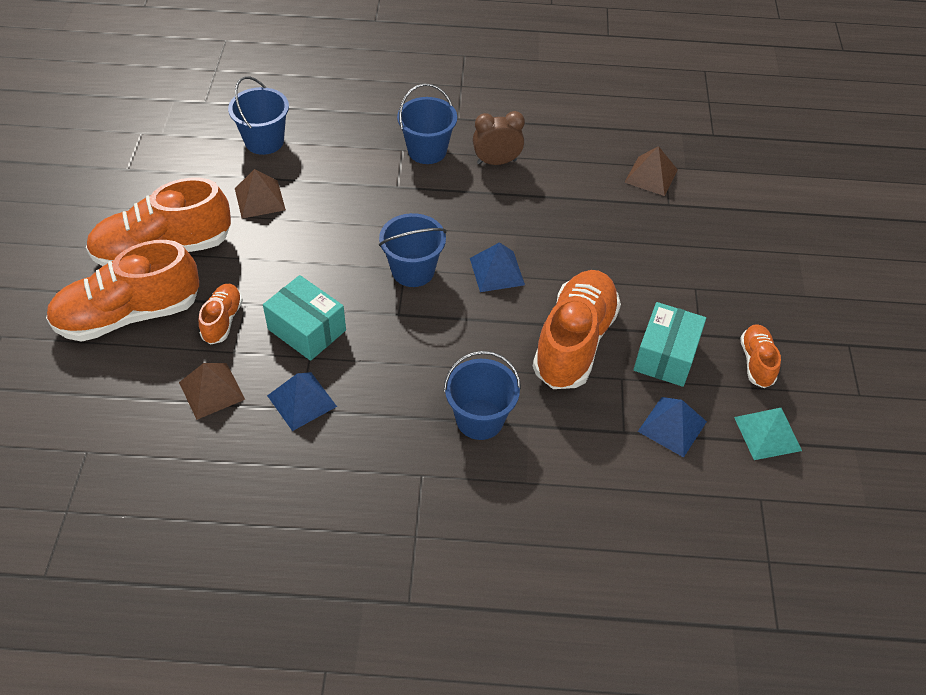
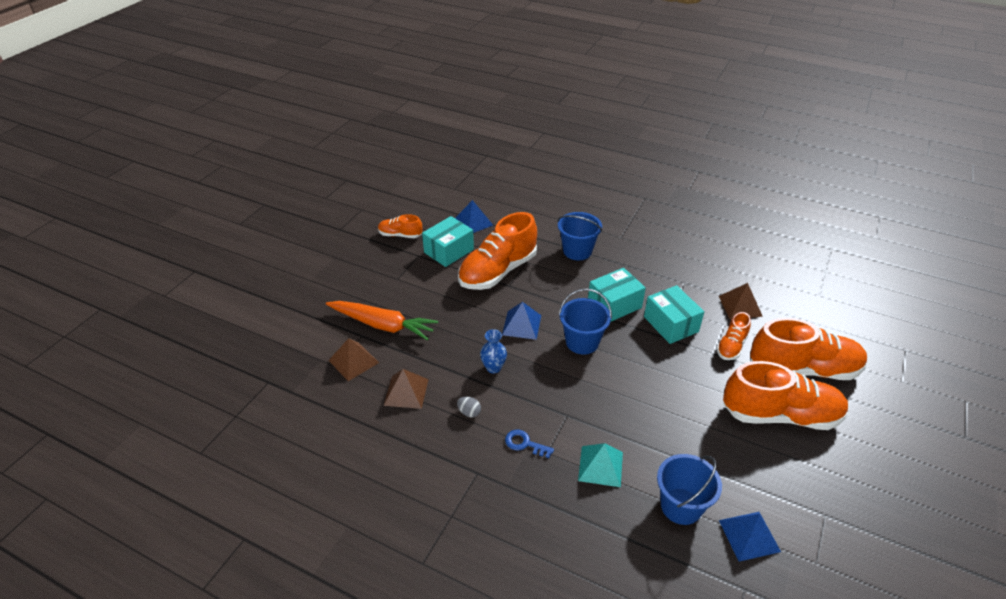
camera: 155 degrees left, 10 degrees down
brown pyramid [235,169,286,219] -> brown pyramid moved to [384,369,429,409]
blue pyramid [267,372,337,431] -> blue pyramid moved to [719,512,781,562]
blue bucket [397,84,457,164] -> blue key [505,430,554,458]
brown clock [473,111,525,165] -> grey egg [457,397,481,417]
turquoise pyramid [734,408,802,460] -> turquoise pyramid moved to [578,443,623,487]
orange shoe [740,324,781,388] -> orange shoe turned 75 degrees clockwise [378,214,422,238]
none -> orange carrot [326,301,438,341]
none -> blue vase [480,329,507,374]
none -> turquoise box [588,268,646,321]

